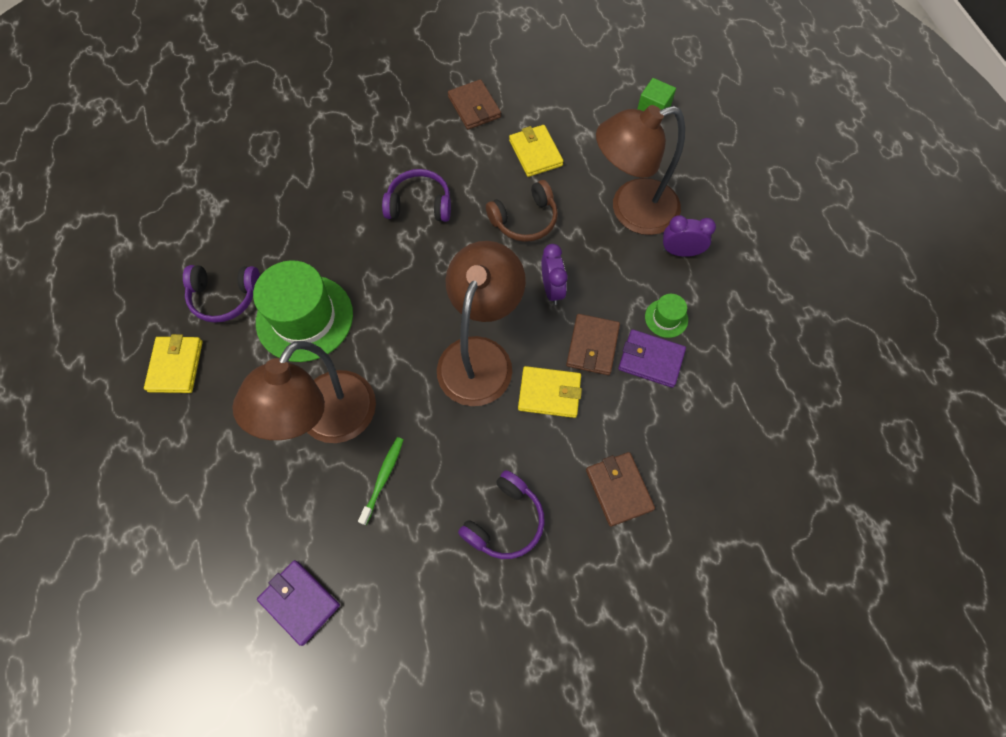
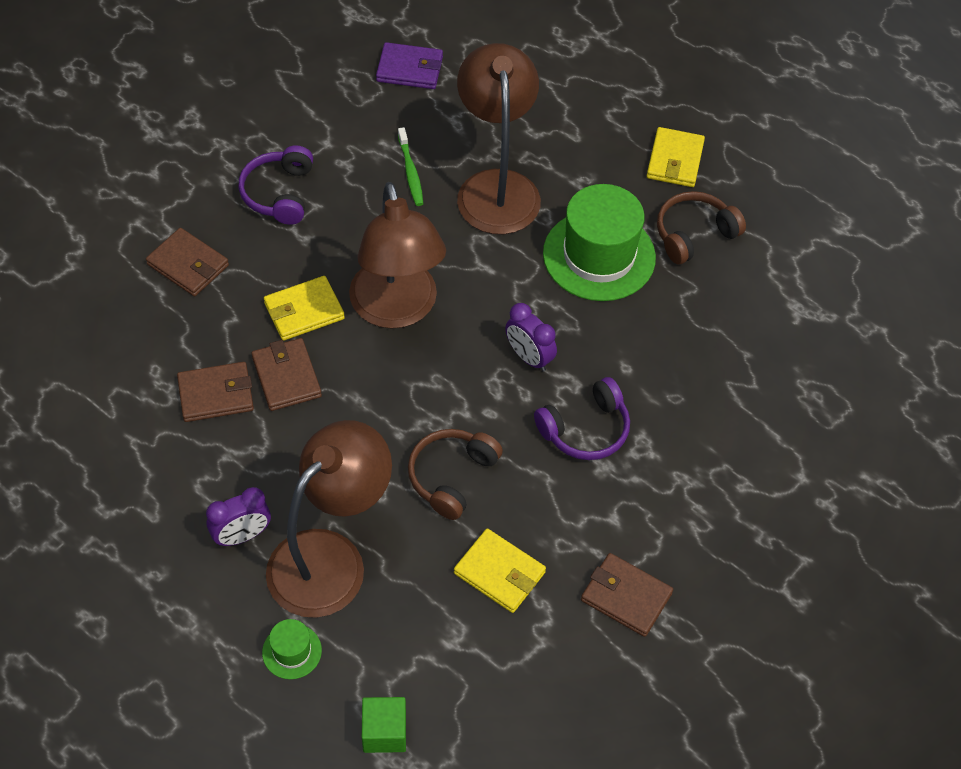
camera: 145 degrees right, 10 degrees down
yellow wallet [144,334,203,393] -> yellow wallet turned 45 degrees clockwise [647,127,705,187]
purple headphones [183,265,260,323] -> brown headphones [657,191,746,264]
purple clock [542,244,568,305] -> purple clock moved to [505,303,557,371]
purple wallet [618,329,686,388] -> brown wallet [177,362,254,422]
green hat [645,294,688,338] -> green hat moved to [262,619,322,679]

